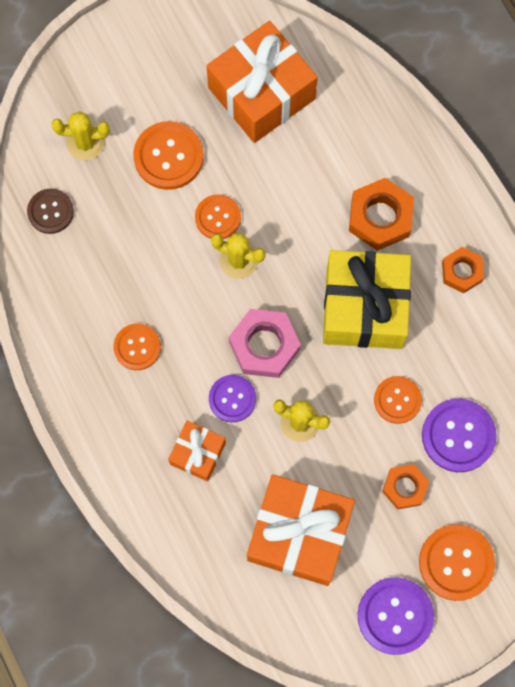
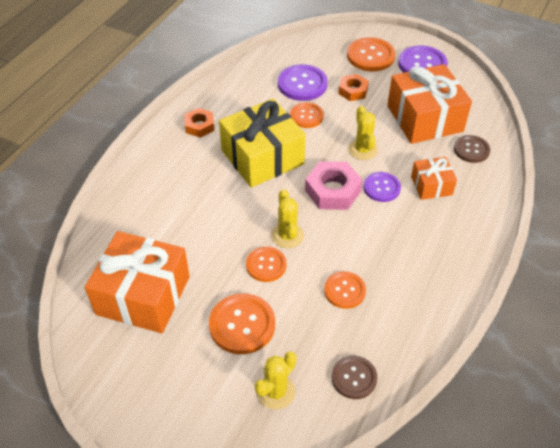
camera: 125 degrees left, 25 degrees down
yellow cactus [51,111,110,161] -> yellow cactus turned 75 degrees clockwise [255,352,296,409]
orange button [114,323,161,370] -> orange button moved to [324,271,366,309]
orange nut [349,178,414,251] -> none
none -> brown button [454,135,490,163]

